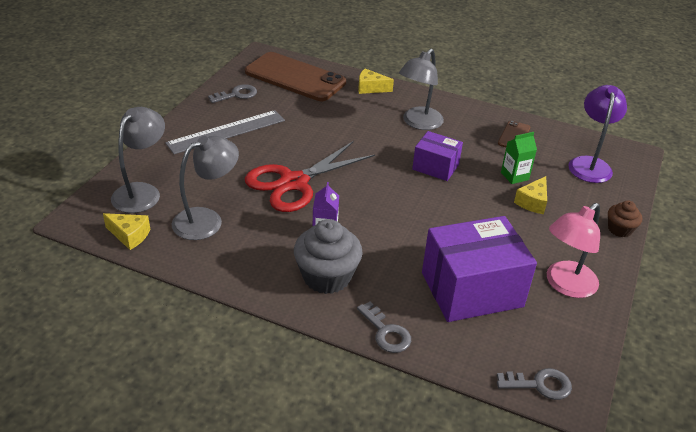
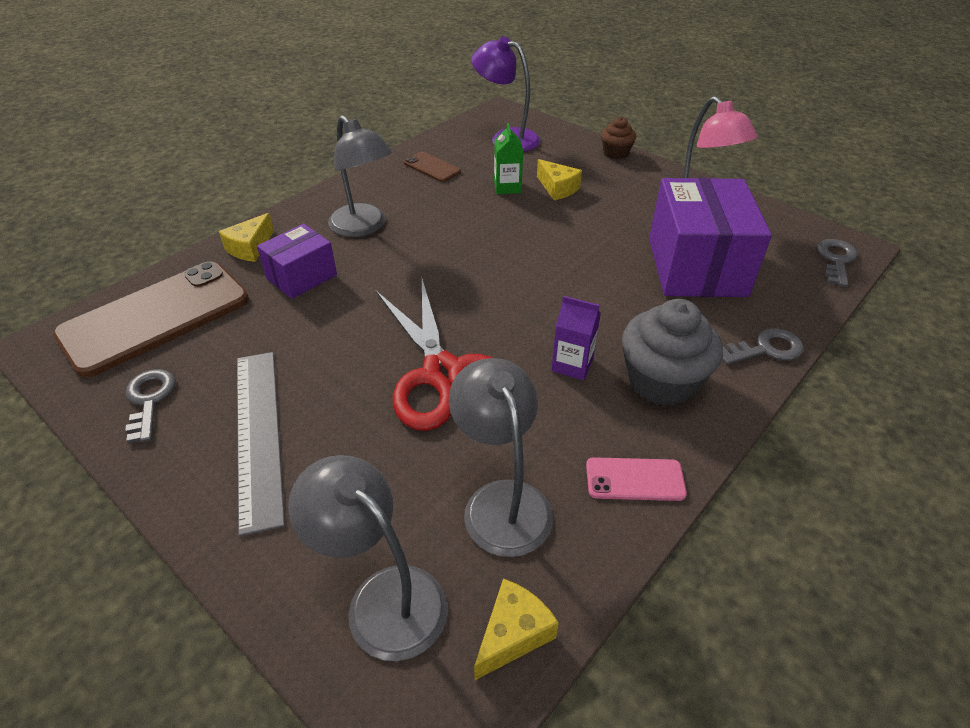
camera: 70 degrees left, 5 degrees up
purple box [412,131,463,181] -> purple box moved to [257,224,337,299]
none -> pink phone [586,457,687,501]

